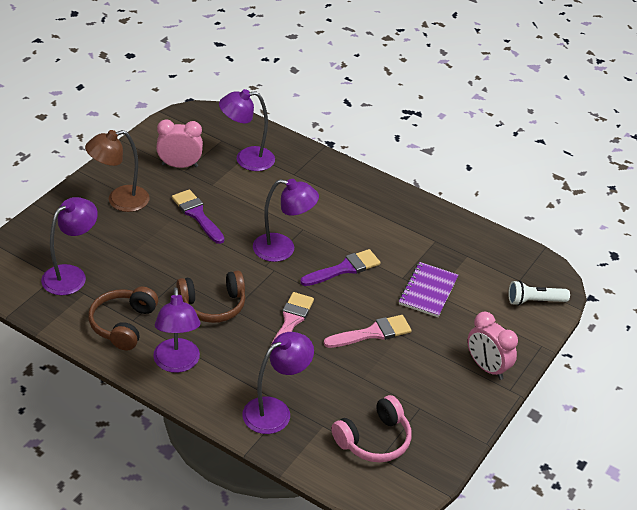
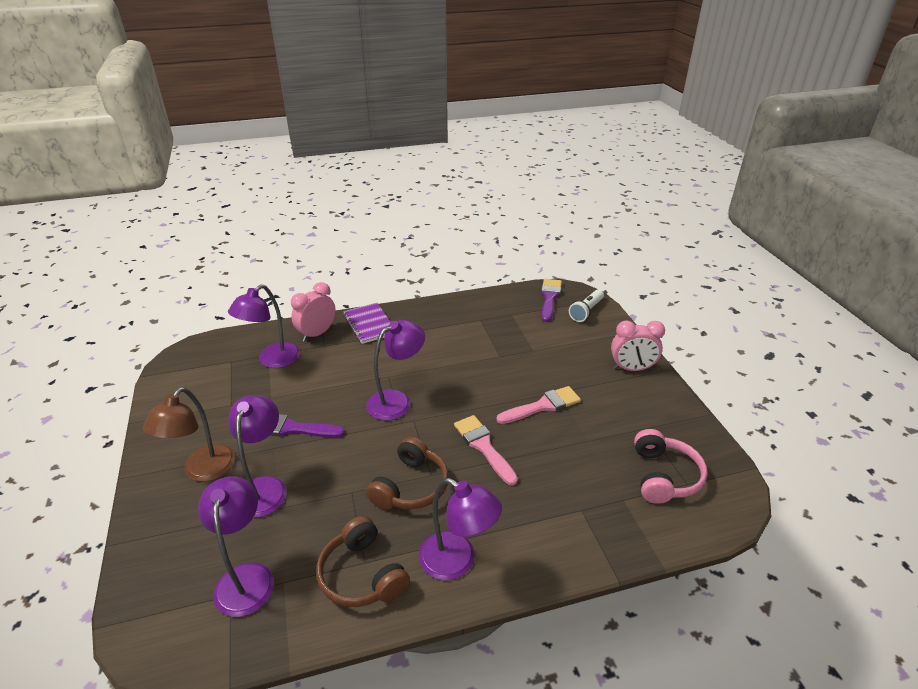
camera: 45 degrees left, 5 degrees down
pink clock [156,119,203,168] -> pink clock moved to [291,282,336,342]
purple lamp [242,332,314,434] -> purple lamp moved to [228,395,287,518]
purple brush [300,249,380,286] -> purple brush moved to [541,279,562,322]
pink brush [323,315,412,348] -> pink brush turned 45 degrees clockwise [496,386,581,424]
purple notebook [399,262,458,317] -> purple notebook moved to [343,303,391,344]

